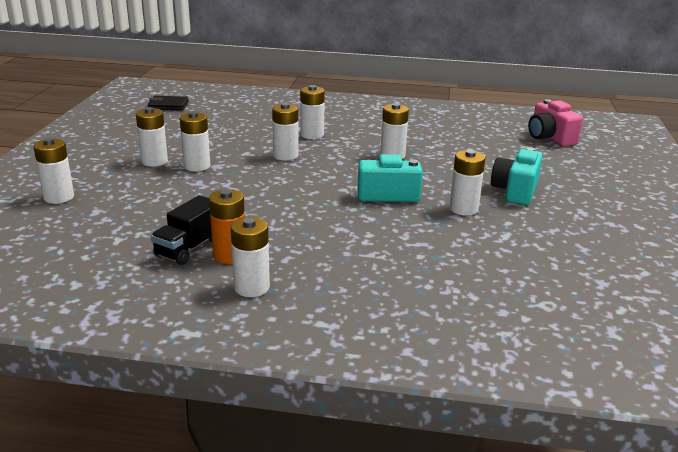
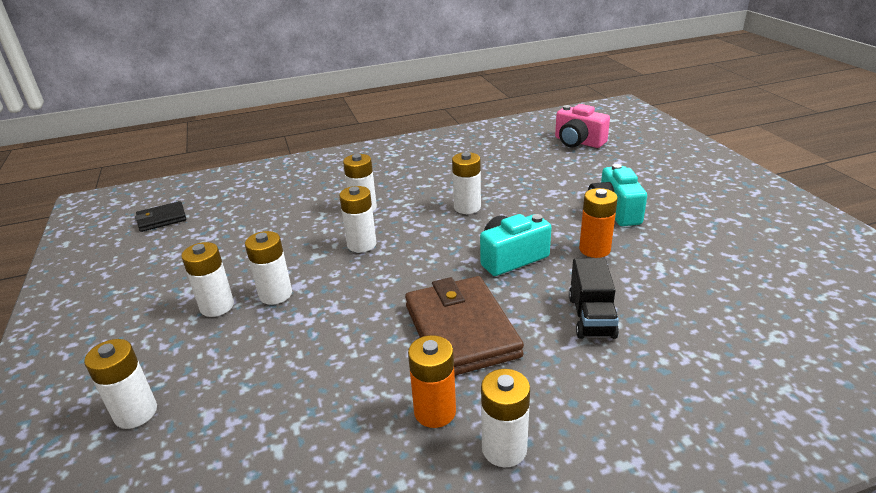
camera: 25 degrees left, 5 degrees up
black truck [151,195,212,265] -> black truck moved to [569,258,619,339]
white battery [449,150,485,216] -> orange battery [579,188,618,258]
none -> brown wallet [405,276,524,376]

